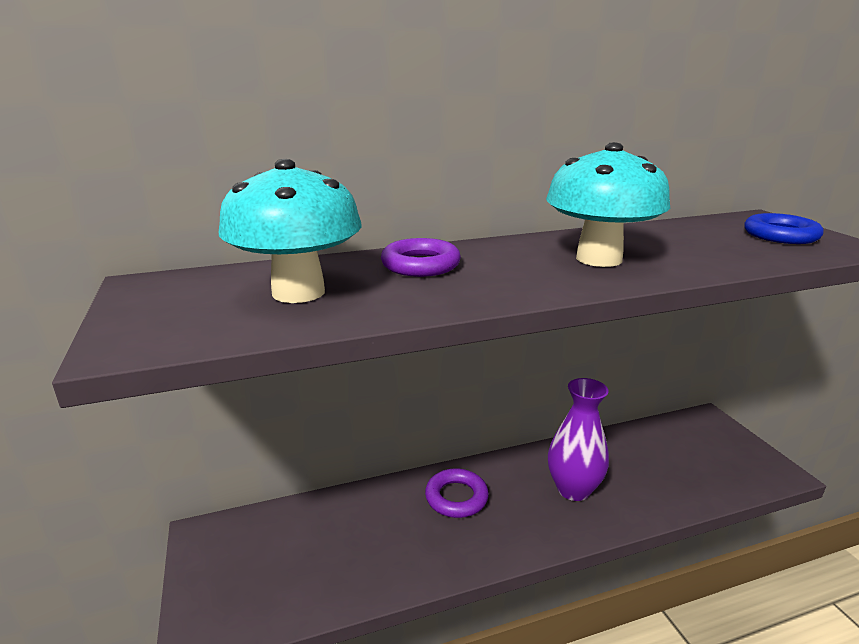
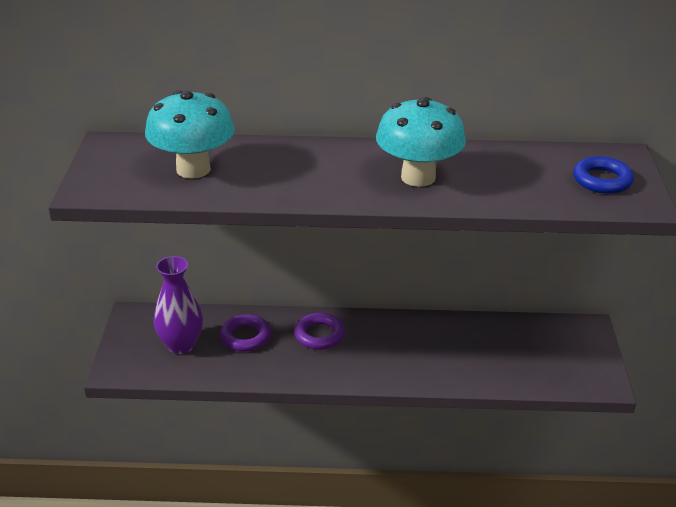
camera: 20 degrees right, 10 degrees up
purple ring [381,238,461,277] -> purple ring moved to [220,314,271,351]
purple vase [548,378,609,501] -> purple vase moved to [154,256,203,354]

